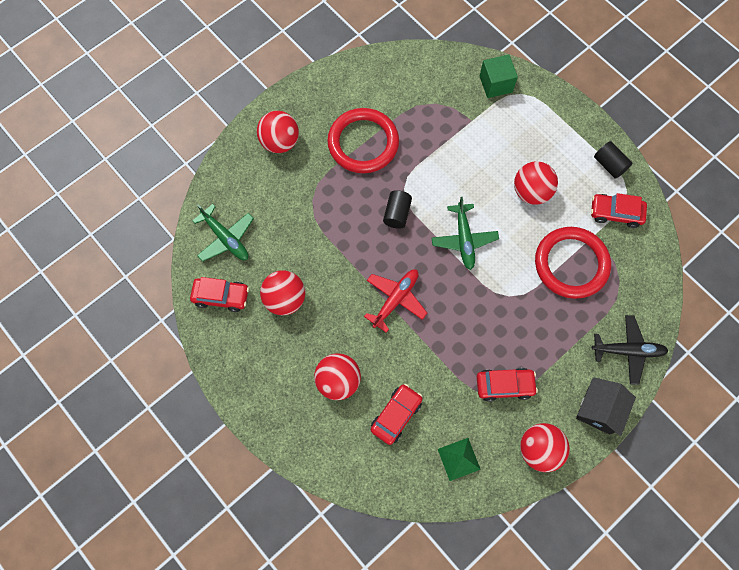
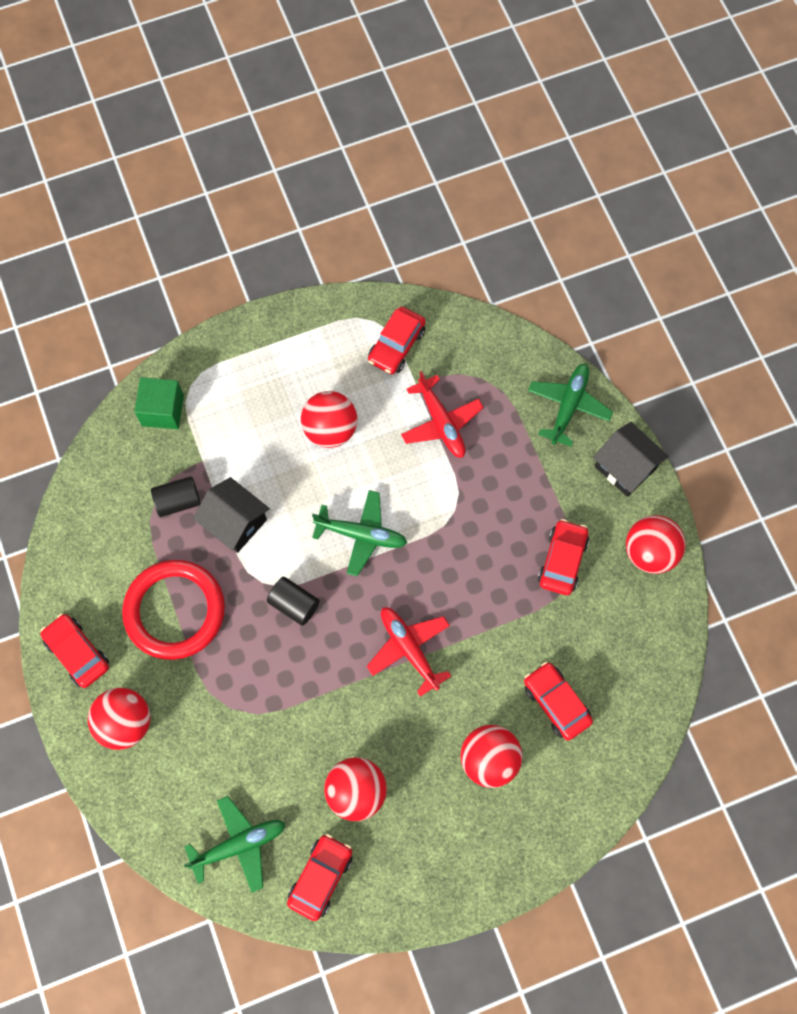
camera: 70 degrees left, 0 degrees up
green pyramid [438,438,481,481] -> none
red ring [535,227,611,299] -> red plane [401,371,484,458]
black plane [592,315,669,385] -> green plane [528,363,613,447]
black cylinder [594,141,632,179] -> black cylinder moved to [151,476,201,517]
none -> red car [41,613,109,688]
none -> black house [193,477,270,553]

